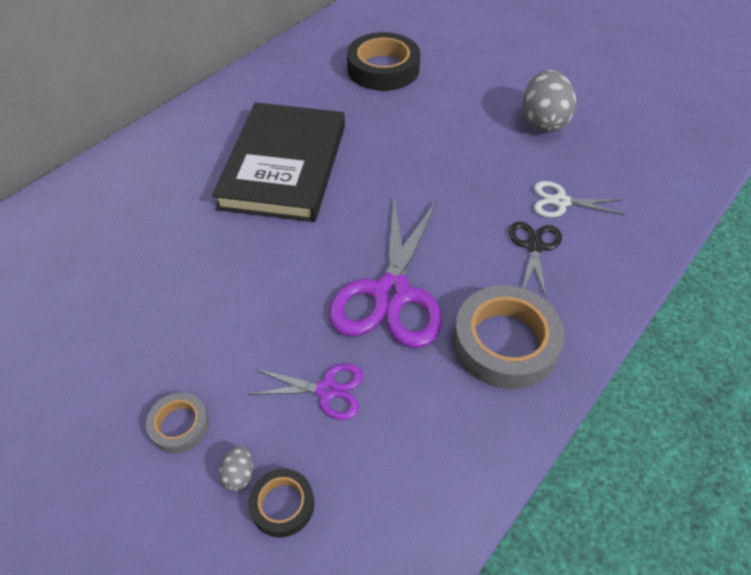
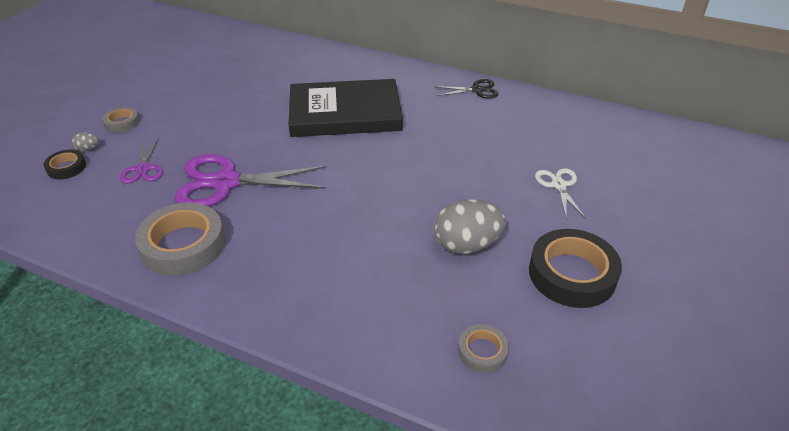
camera: 75 degrees right, 10 degrees down
black tape [347,32,420,91] -> black tape moved to [529,229,622,308]
black scissors [509,222,562,297] -> black scissors moved to [435,79,498,98]
white scissors [534,181,626,218] -> white scissors moved to [535,168,586,219]
none -> grey tape [458,324,509,373]

